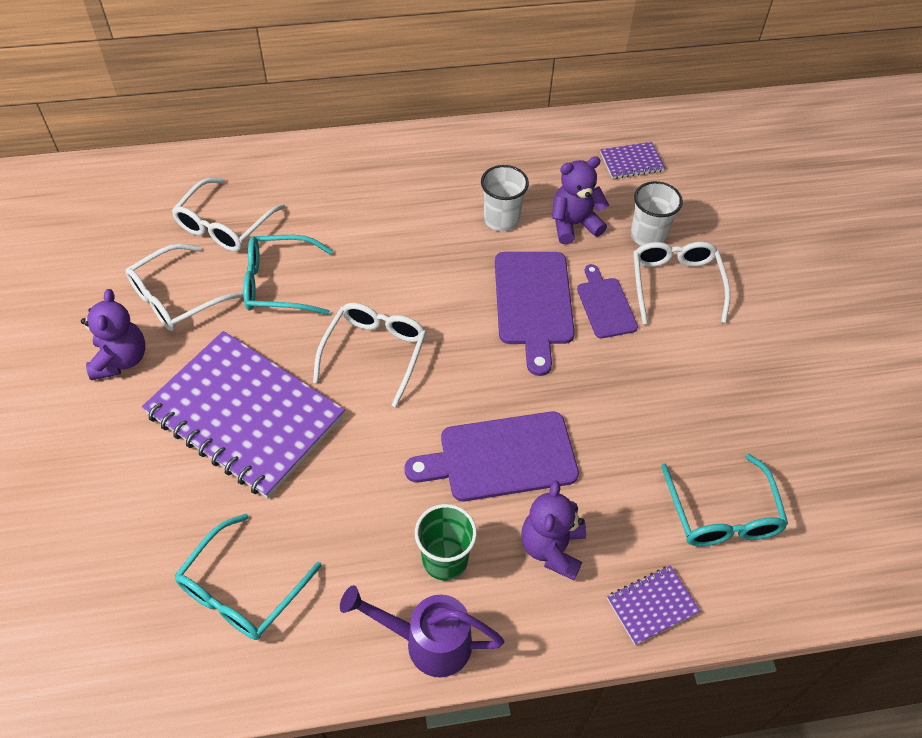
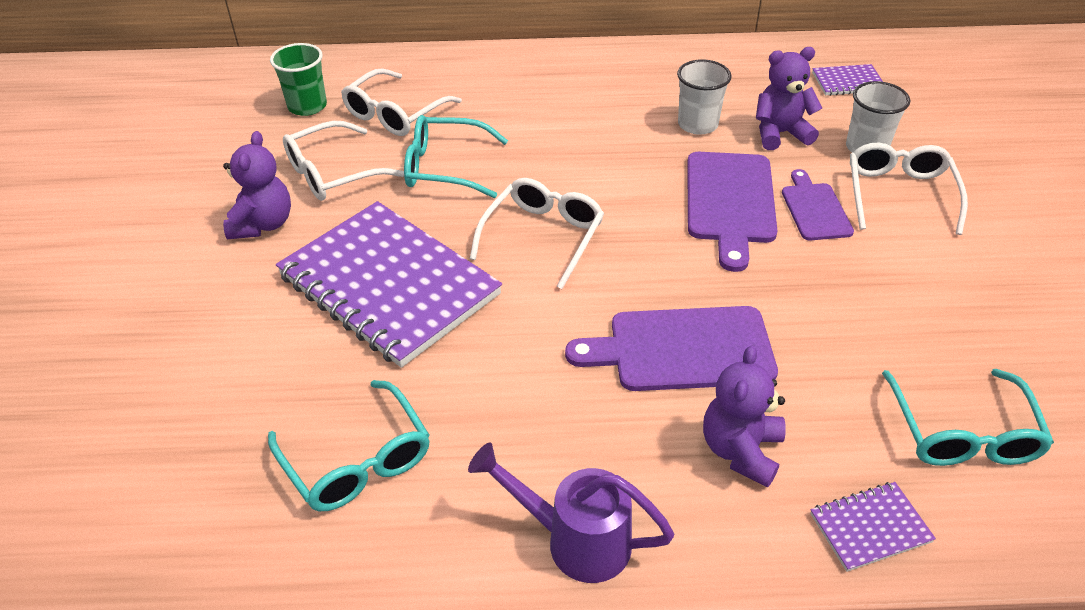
camera: 10 degrees right, 10 degrees down
turquoise glasses [174,514,322,640] -> turquoise glasses turned 75 degrees counterclockwise [268,380,430,511]
green cup [415,504,477,581] -> green cup moved to [270,43,327,116]

